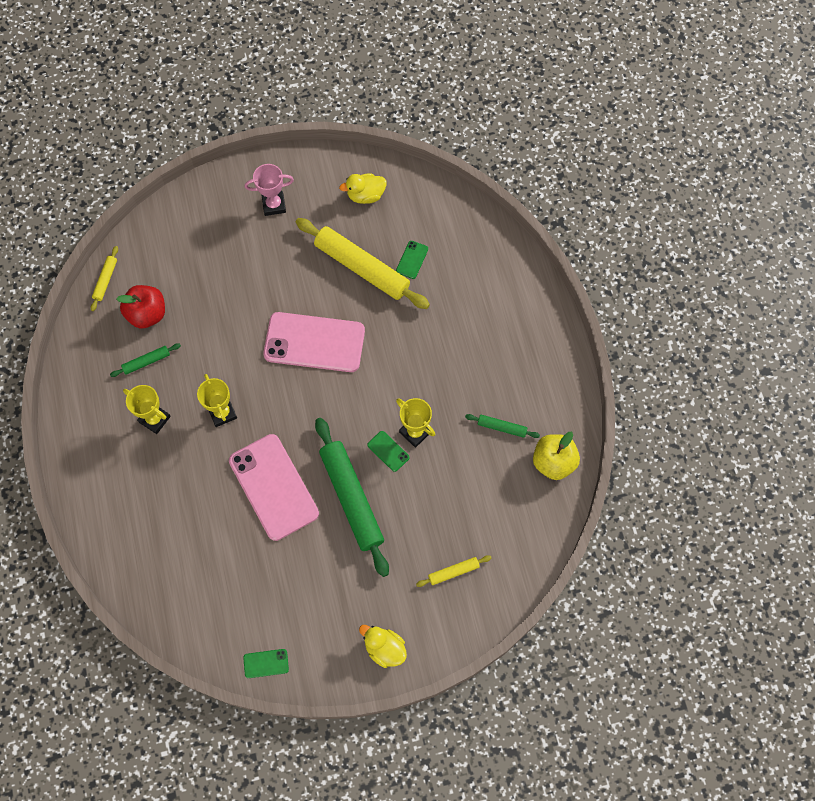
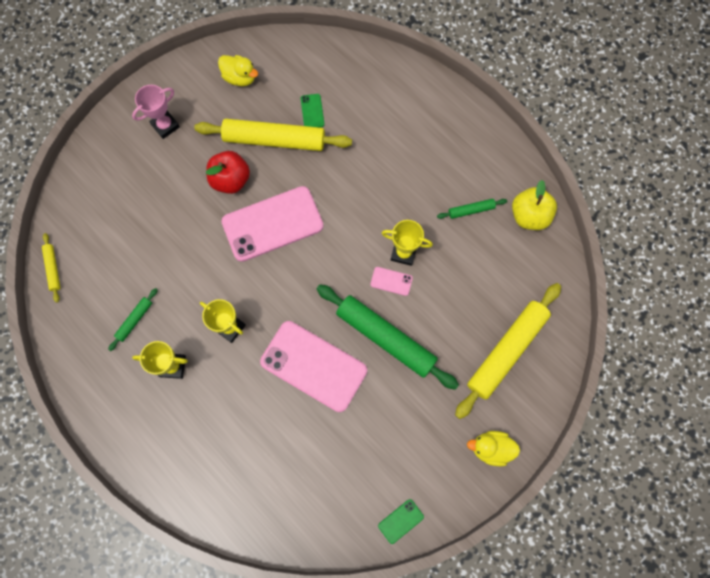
camera: 30 degrees left, 5 degrees up
red apple [117,285,165,328] -> red apple moved to [206,151,250,194]
yellow duck [339,174,387,204] -> yellow duck turned 105 degrees counterclockwise [218,55,258,86]
green phone [367,431,410,472] -> pink phone [370,267,413,296]
yellow rolling pin [416,555,492,587] -> yellow rolling pin [455,283,561,419], size x2.23

